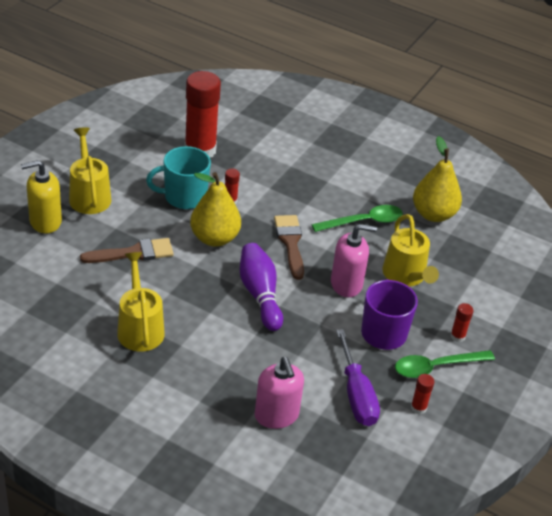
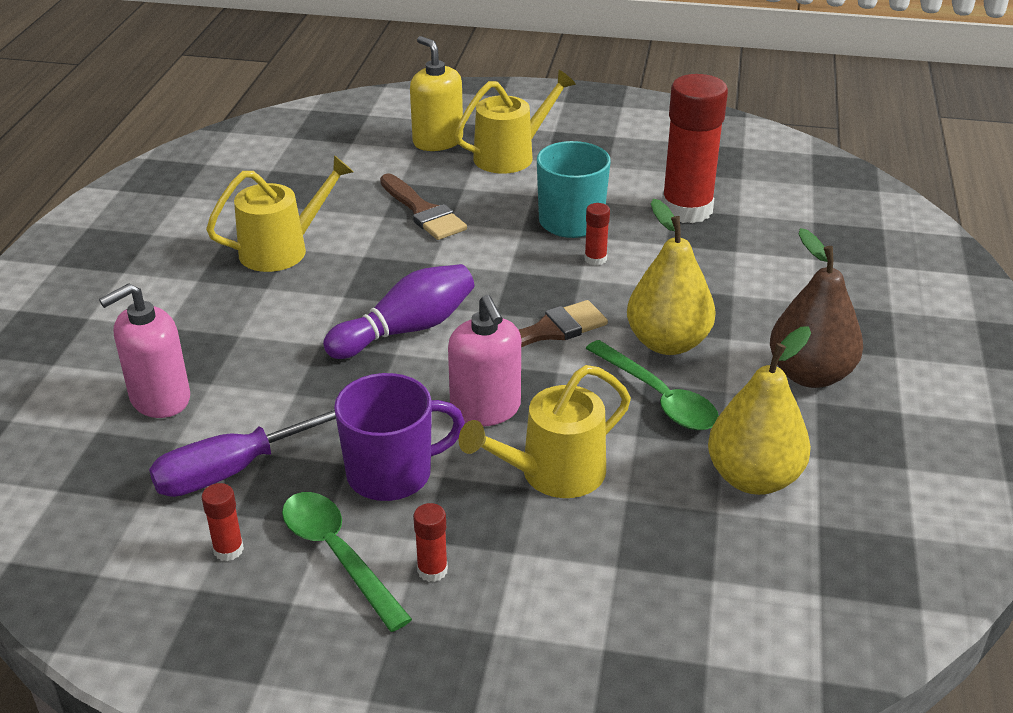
camera: 75 degrees right, 5 degrees down
yellow pear [190,172,241,247] -> yellow pear moved to [627,199,716,355]
none -> brown pear [770,228,863,388]

